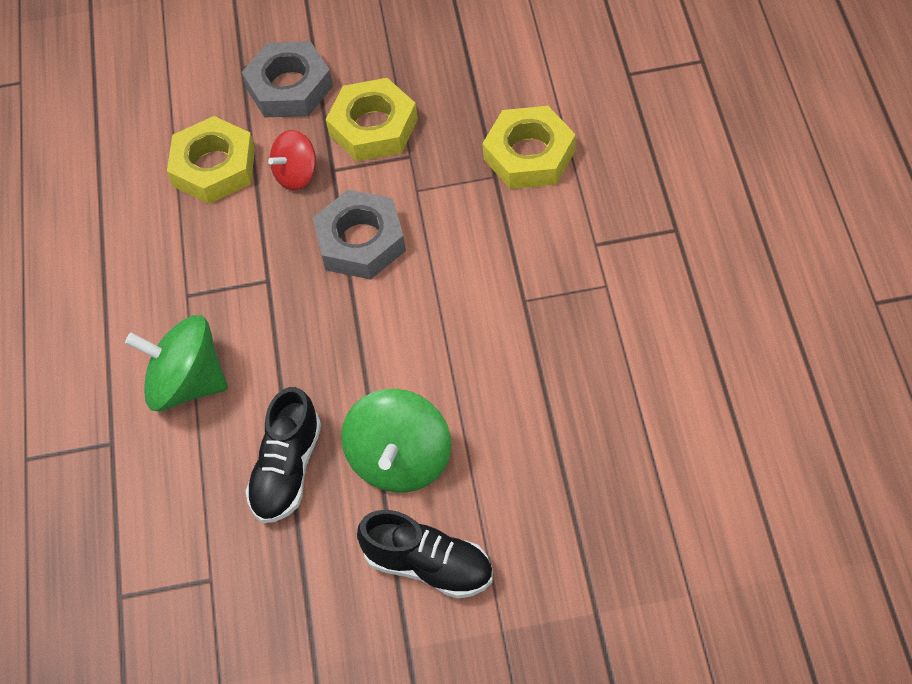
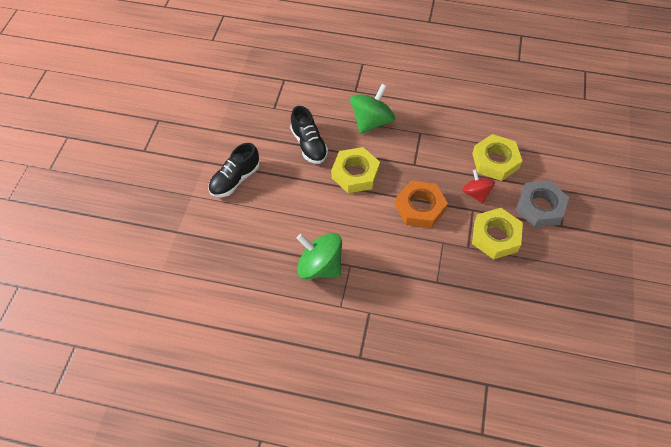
camera: 105 degrees right, 0 degrees up
black shoe [246,387,321,523] -> black shoe turned 150 degrees counterclockwise [290,106,328,164]
grey nut [313,190,406,280] -> orange nut [395,181,448,228]
green spinning top [341,389,451,492] -> green spinning top moved to [297,233,342,279]
yellow nut [482,106,576,189] -> yellow nut moved to [331,147,380,193]

